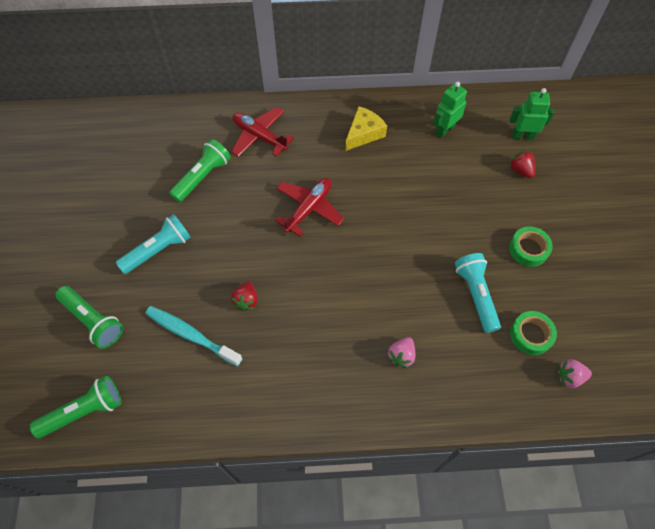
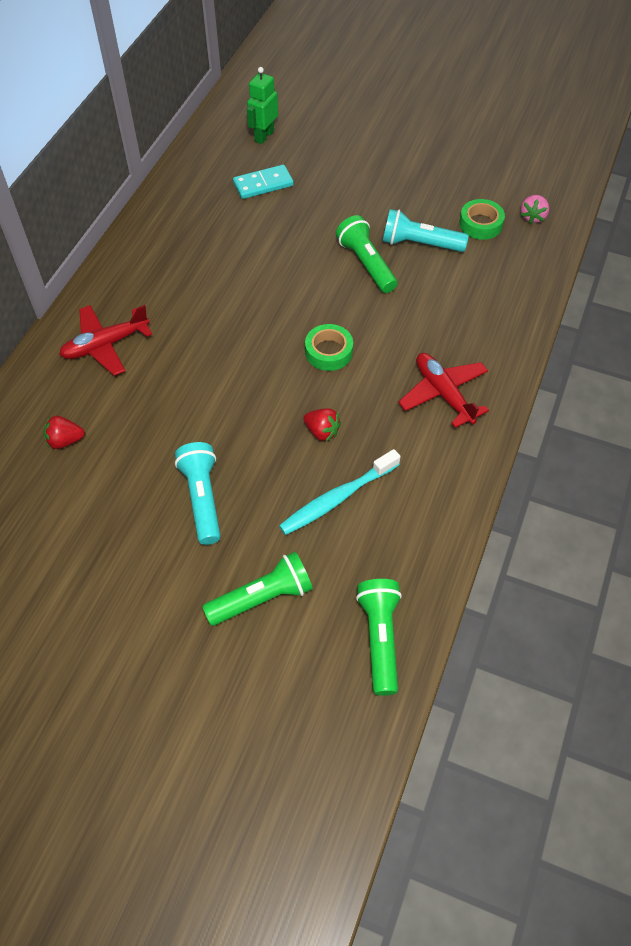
camera: 65 degrees left, 5 degrees down
green flashlight [169,139,231,202] -> green flashlight moved to [336,215,397,293]
red plane [275,178,344,236] -> red plane moved to [398,353,489,428]
yellow cheese [345,106,387,151] -> none
pink strawberry [387,337,415,368] -> none
green robot [433,82,467,138] -> none
red strawberry [509,150,535,178] -> red strawberry moved to [44,416,85,449]
green tape [509,227,553,267] -> green tape moved to [305,324,353,371]
none -> turquoise domino [233,165,294,199]

